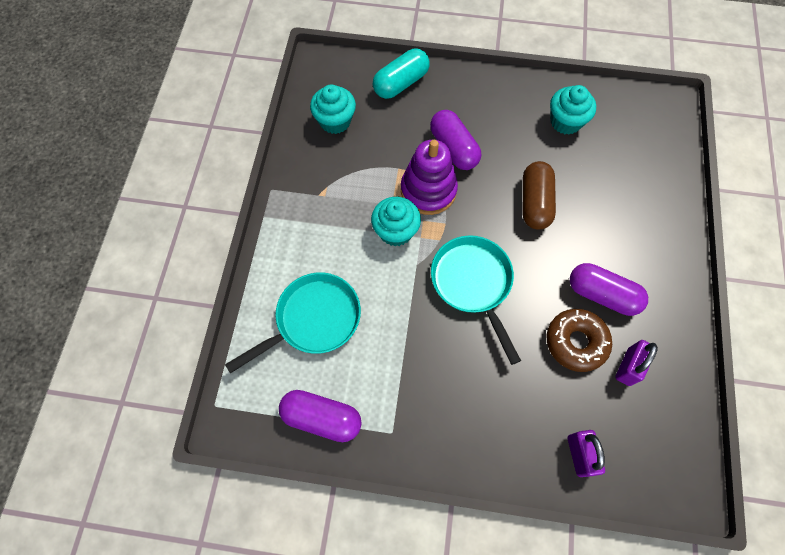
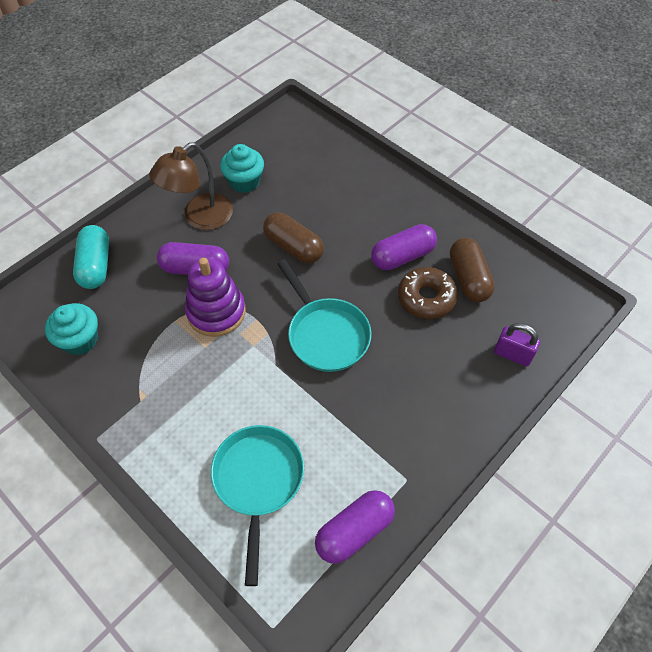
camera: 55 degrees left, 10 degrees down
turquoise cupcake [371,197,421,246] -> none
turquoise pan [431,235,521,365] -> turquoise pan turned 135 degrees counterclockwise [277,259,371,372]
purple padlock [615,340,658,386] -> brown capsule [450,238,495,303]
none -> brown lamp [149,142,233,230]

